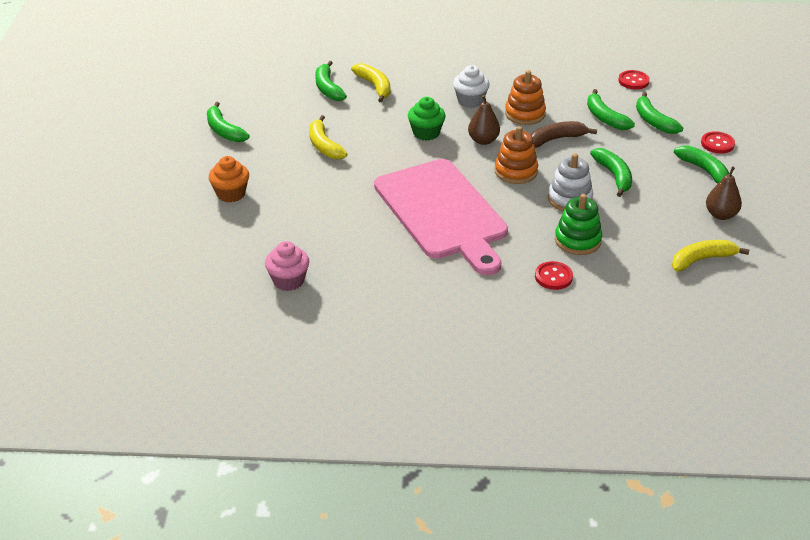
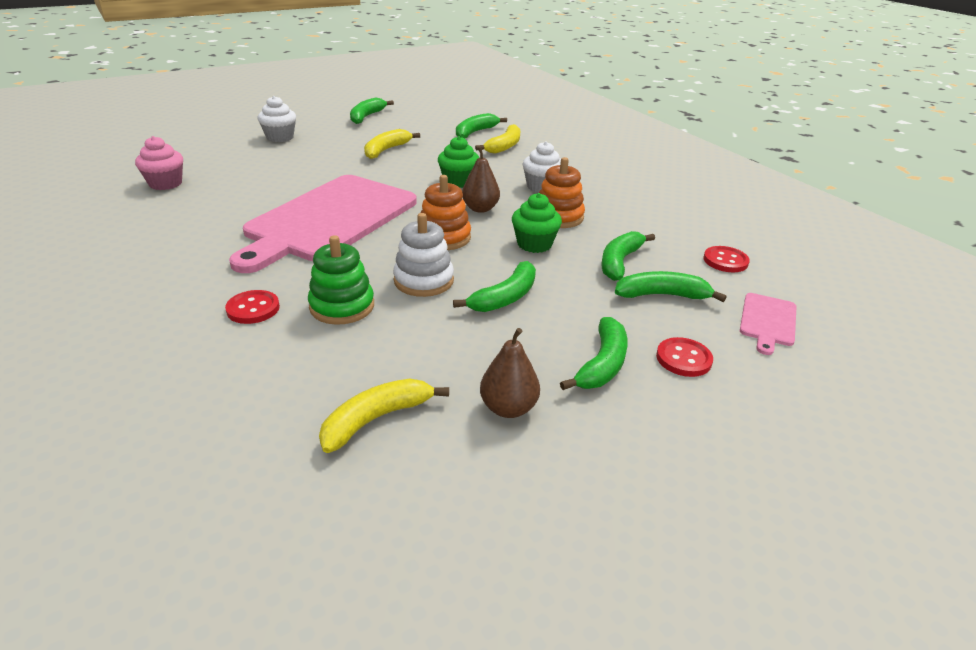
camera: 55 degrees right, 5 degrees down
orange cupcake [209,156,249,203] -> white cupcake [257,96,296,142]
brown banana [531,121,597,148] -> green cupcake [512,193,562,253]
green banana [636,92,683,134] -> green banana turned 60 degrees clockwise [615,271,727,302]
yellow banana [672,240,750,272] -> yellow banana turned 75 degrees counterclockwise [319,379,449,453]
none -> pink cutting board [740,293,797,355]

